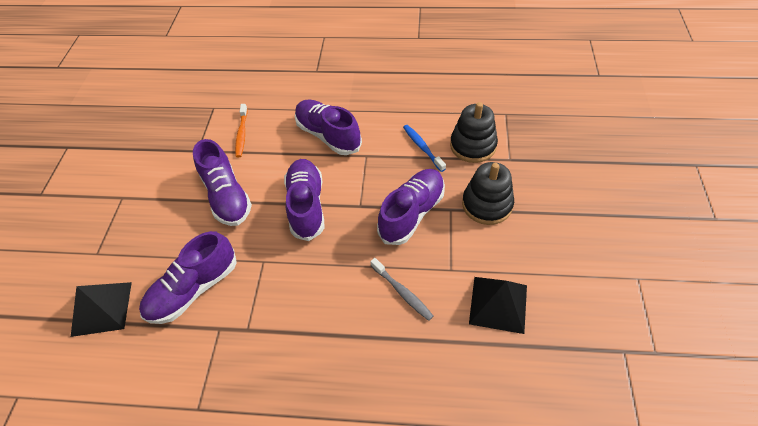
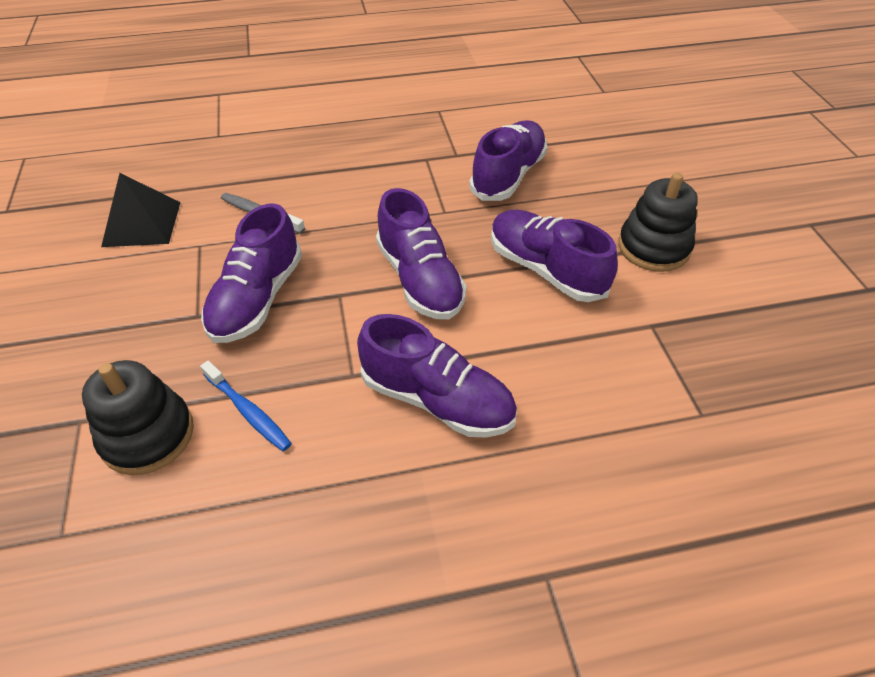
camera: 160 degrees right, 5 degrees down
black pyramid [71,282,132,337] -> none
orange toothbrush [235,104,248,157] -> none
black stacking toy [462,162,514,225] -> black stacking toy moved to [618,173,698,272]

